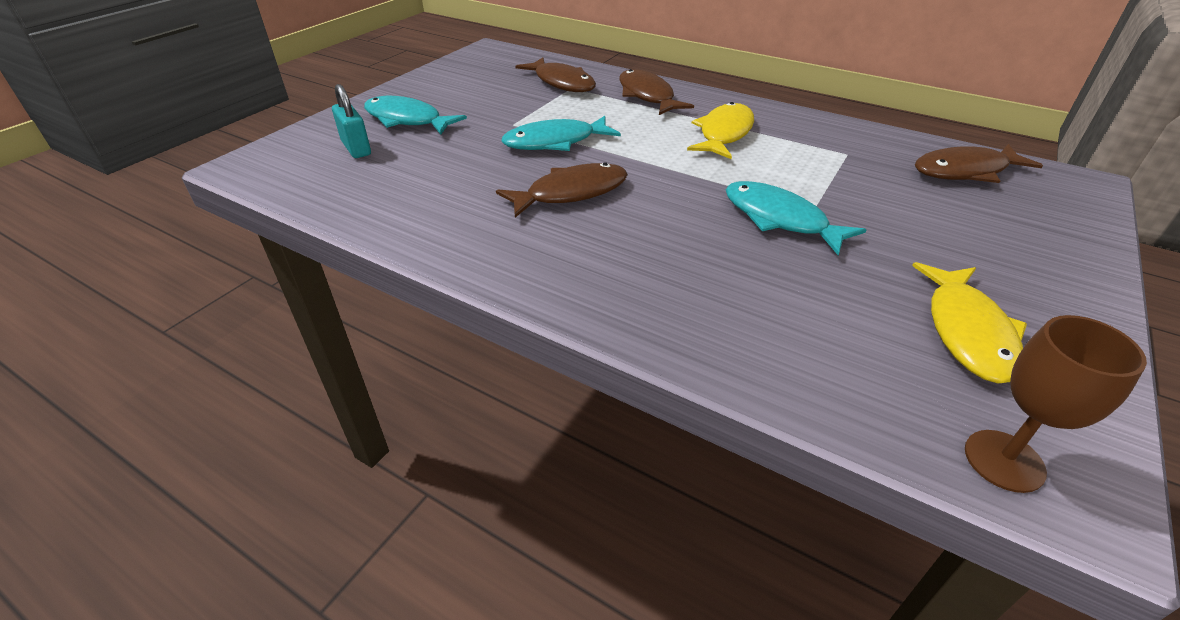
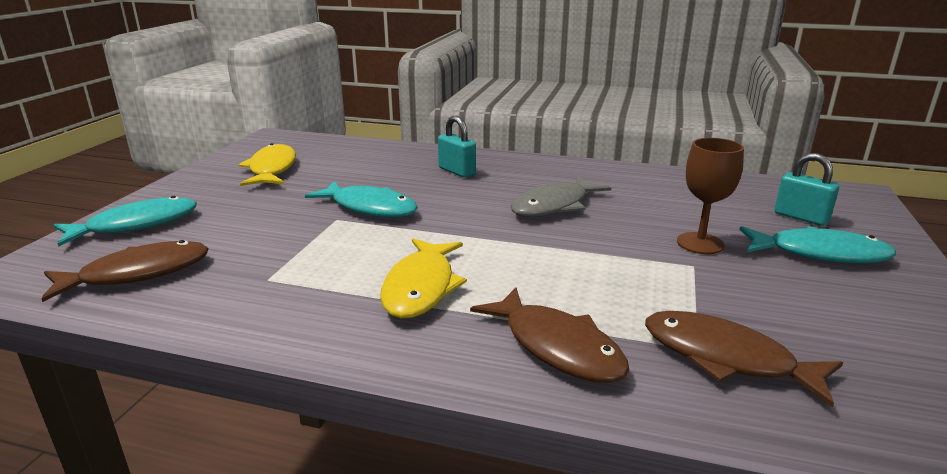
camera: 165 degrees right, 15 degrees down
brown fish [496,162,628,218] -> grey fish [511,176,611,217]
turquoise fish [501,116,621,151] -> turquoise fish moved to [54,196,197,247]
brown goblet [965,315,1147,493] -> brown goblet moved to [677,138,744,254]
none -> turquoise padlock [438,116,476,178]

